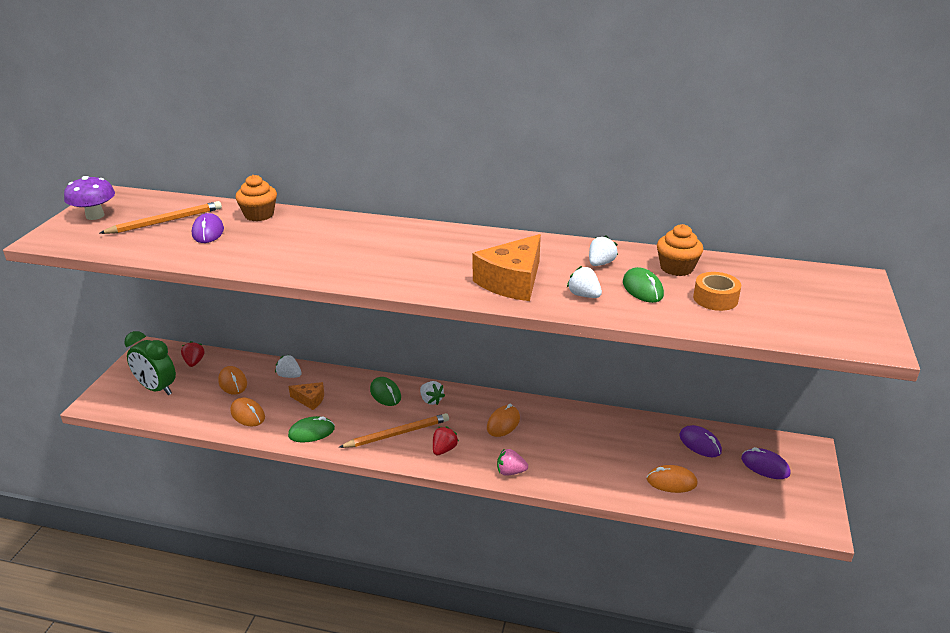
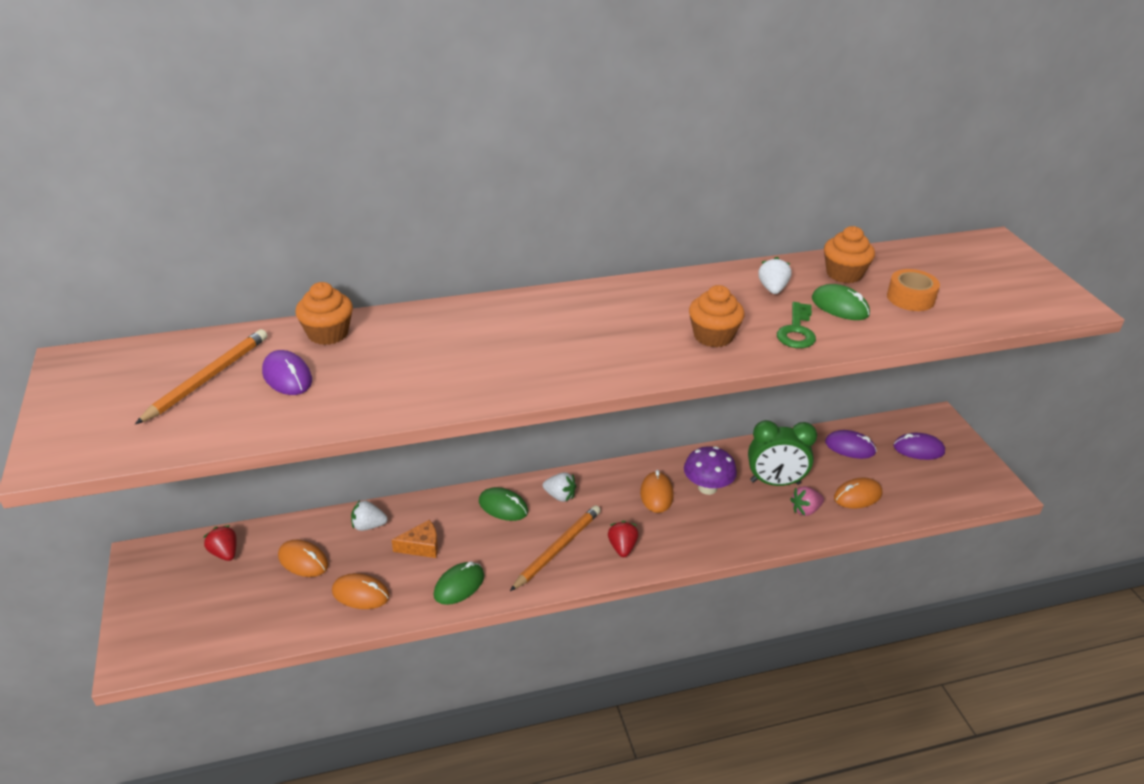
camera: 30 degrees left, 5 degrees up
purple mushroom [64,176,115,220] -> purple mushroom moved to [684,446,737,495]
green clock [124,331,176,395] -> green clock moved to [748,420,817,486]
orange cheese [473,234,541,301] -> orange cupcake [689,285,745,347]
pink strawberry [497,448,528,476] -> pink strawberry moved to [790,486,824,516]
white strawberry [567,266,602,298] -> green key [777,302,816,348]

